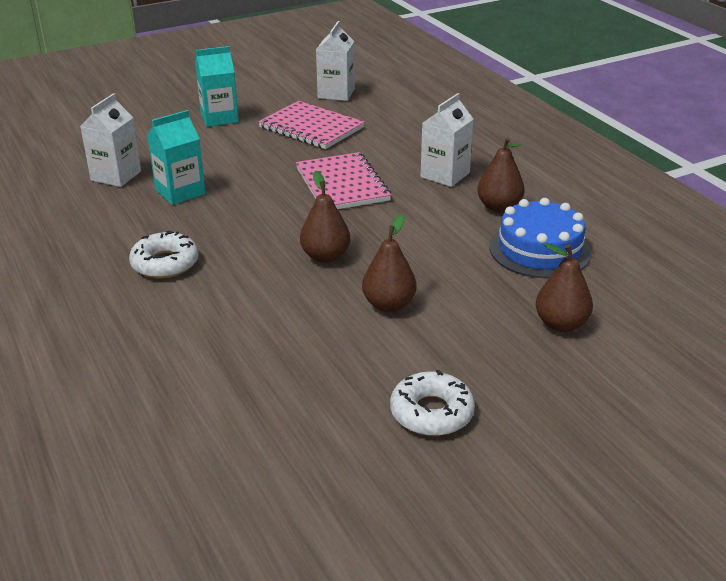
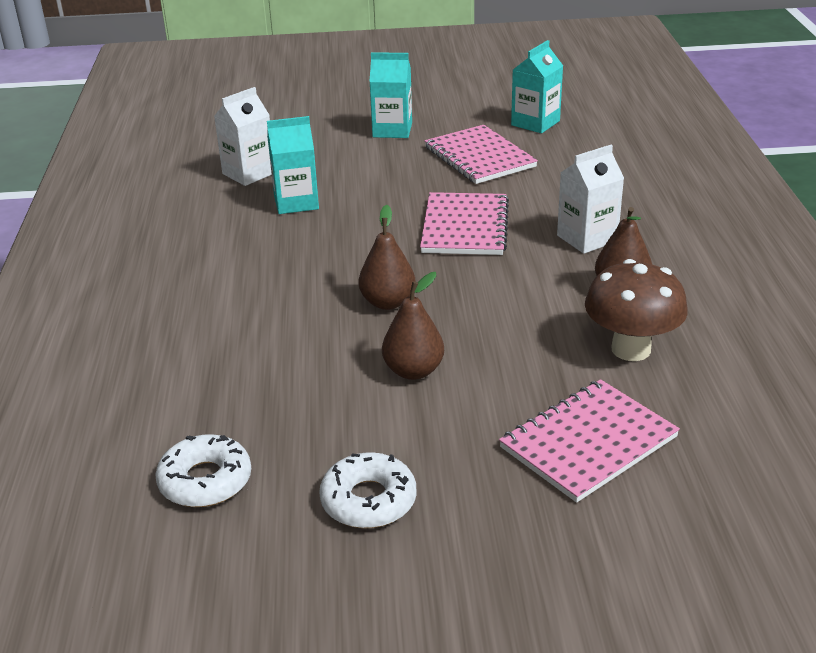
camera: 25 degrees right, 0 degrees up
white donut [129,231,199,278] -> white donut moved to [155,434,251,507]
white carton [316,21,355,101] -> turquoise carton [511,40,563,133]
blue cake [489,198,591,278] -> brown mushroom [585,259,688,361]
brown pear [536,243,593,332] -> pink notebook [499,379,680,503]

